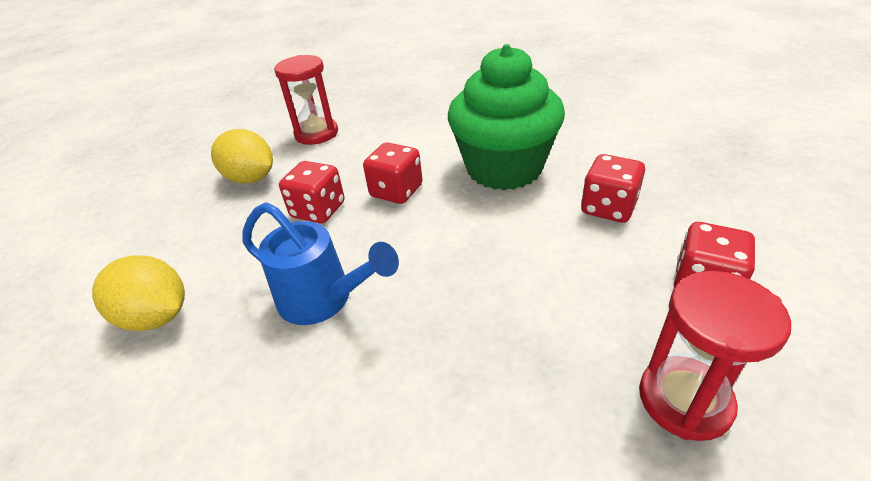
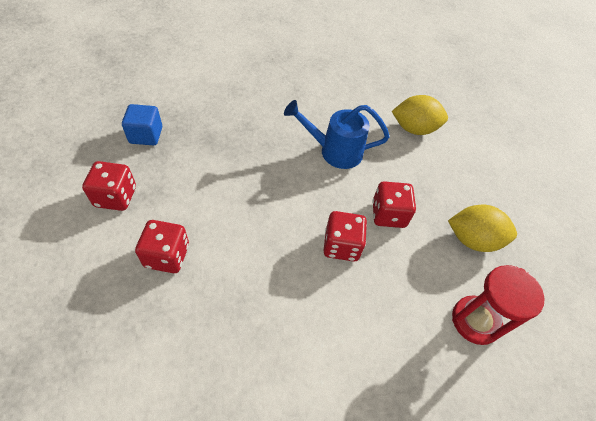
camera: 150 degrees right, 15 degrees up
green cupcake [448,44,565,190] -> none
red hourglass [639,271,791,441] -> blue cube [122,104,162,145]

